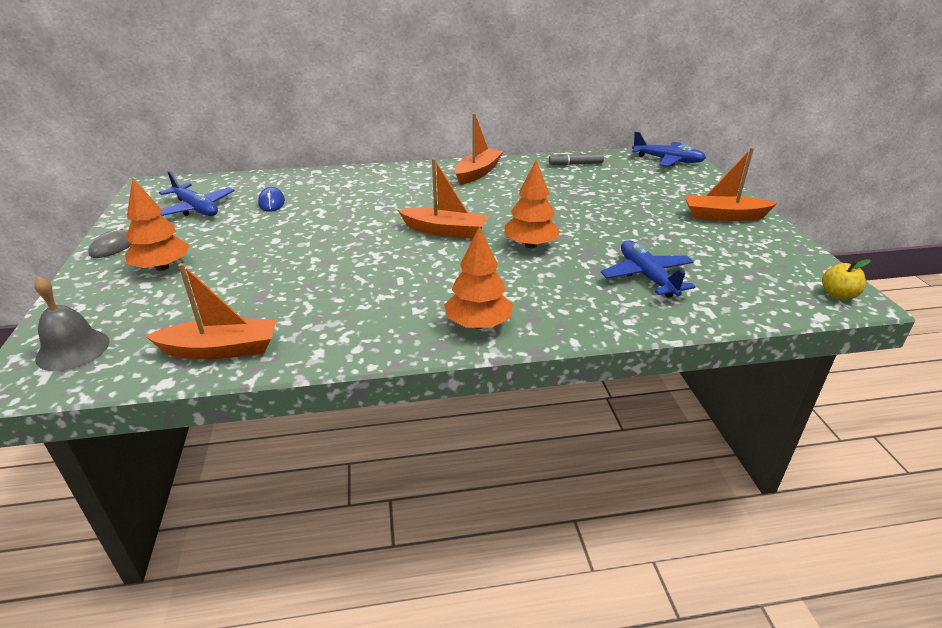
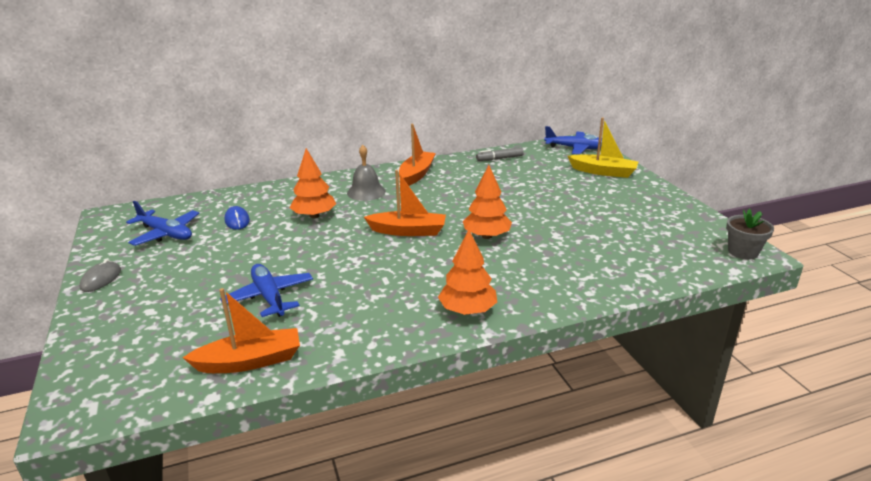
camera: 10 degrees left, 5 degrees down
grey bell [34,276,110,371] -> grey bell moved to [347,145,386,201]
orange tree [125,178,190,271] -> orange tree moved to [290,148,336,218]
blue plane [601,240,695,298] -> blue plane moved to [220,264,313,317]
orange boat [684,147,777,221] -> none
yellow apple [822,259,870,300] -> grey flower pot [726,208,774,260]
none -> yellow boat [568,117,638,178]

